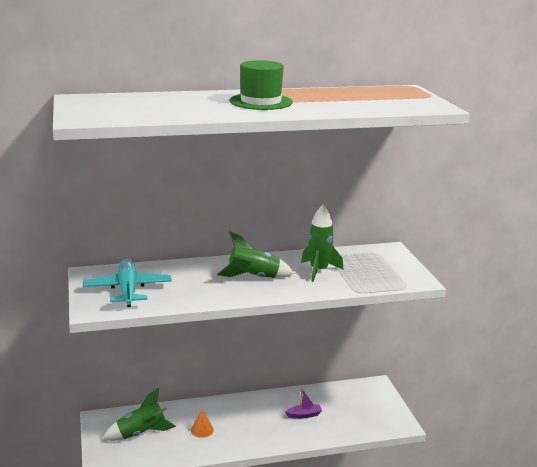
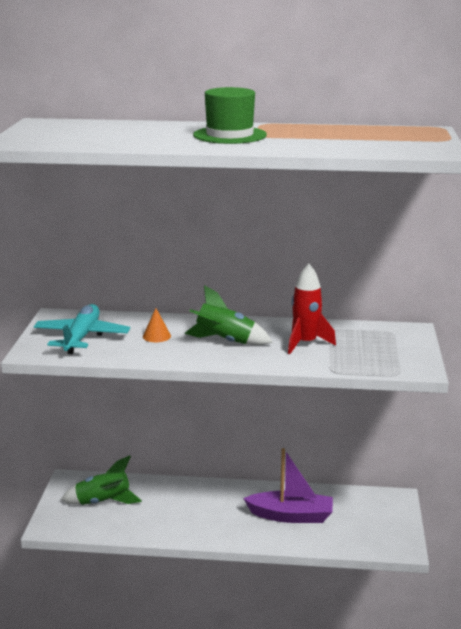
camera: 20 degrees right, 0 degrees up
orange cone [191,410,214,438] -> orange cone moved to [143,308,171,342]
purple boat [285,388,322,419] -> purple boat [243,448,333,523], size x2.01
green rocket [301,204,343,282] -> red rocket [288,263,336,354]

